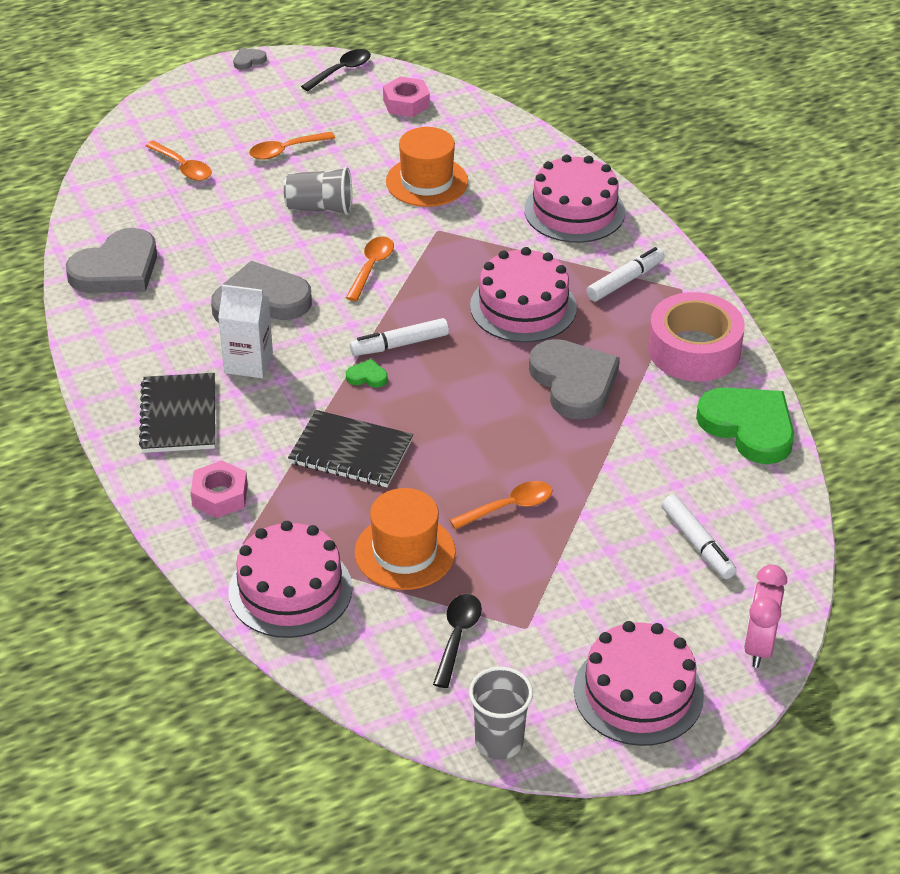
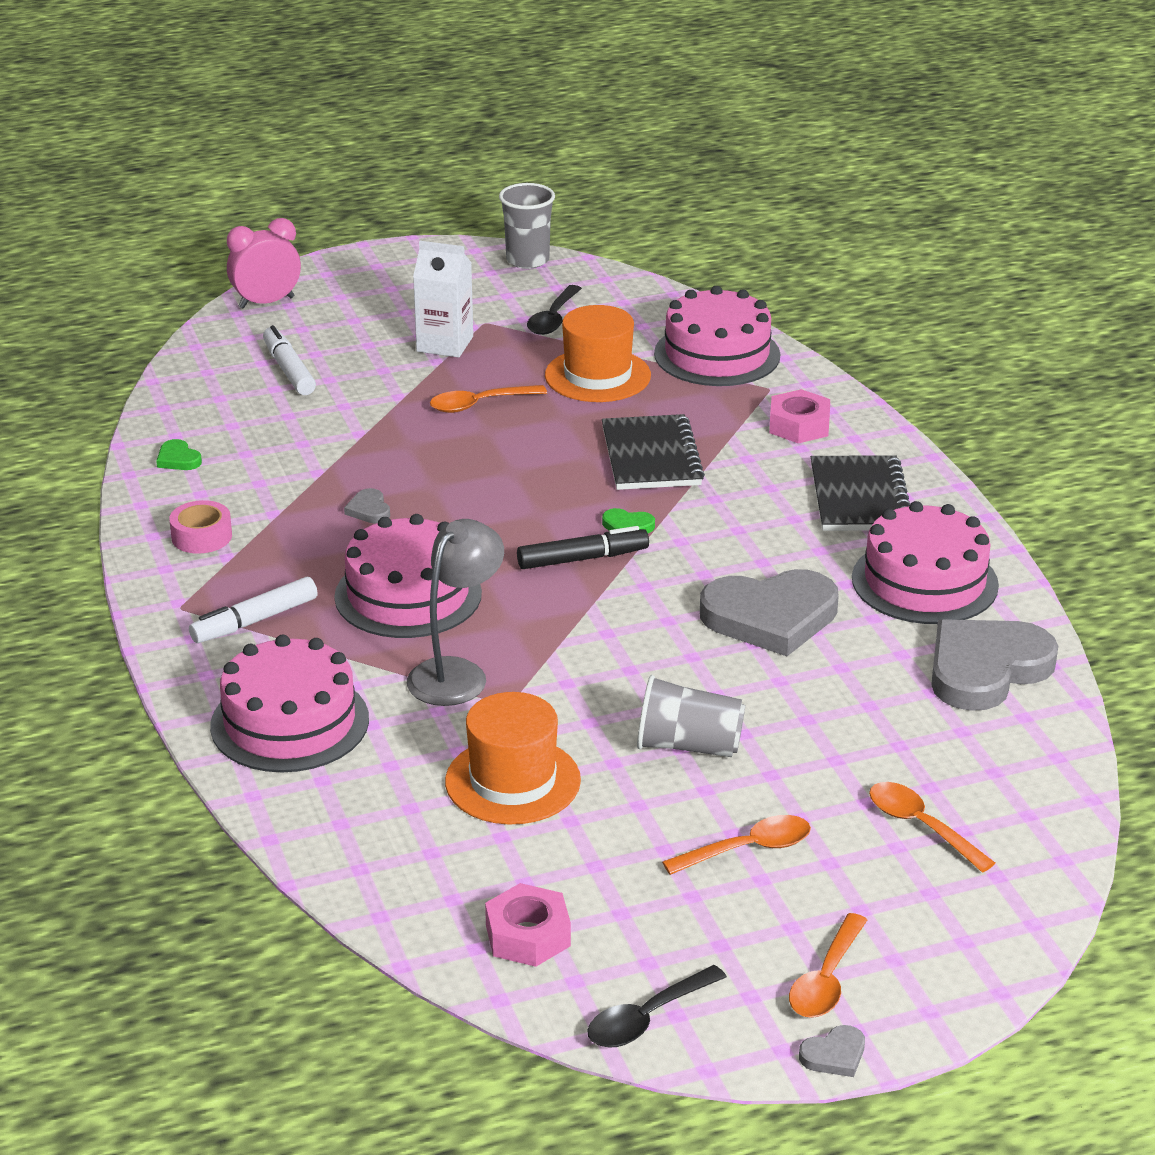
camera: 175 degrees left, 10 degrees down
white carton [218,284,273,378] -> white carton moved to [413,241,473,357]
black notebook [288,410,413,487] -> black notebook turned 60 degrees clockwise [602,414,705,490]
orange spoon [346,236,394,301] -> orange spoon moved to [789,913,867,1018]
white marker [350,318,449,356] -> black marker [517,526,649,569]
grey heart [529,339,620,420] -> grey heart [344,488,390,524], size x0.40
pink cake [574,621,704,746] -> pink cake moved to [852,501,999,624]
pink tape [648,292,745,382] -> pink tape [169,500,232,554], size x0.50
green heart [696,387,794,464] -> green heart [156,439,202,470], size x0.40
pink clock [744,565,787,668] -> pink clock turned 135 degrees counterclockwise [227,218,301,309]
none -> grey lamp [407,519,504,706]

